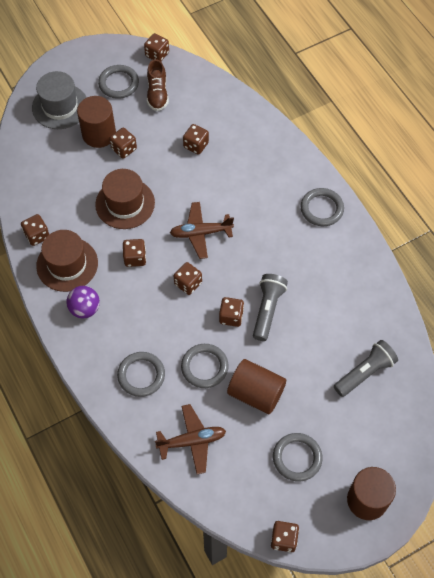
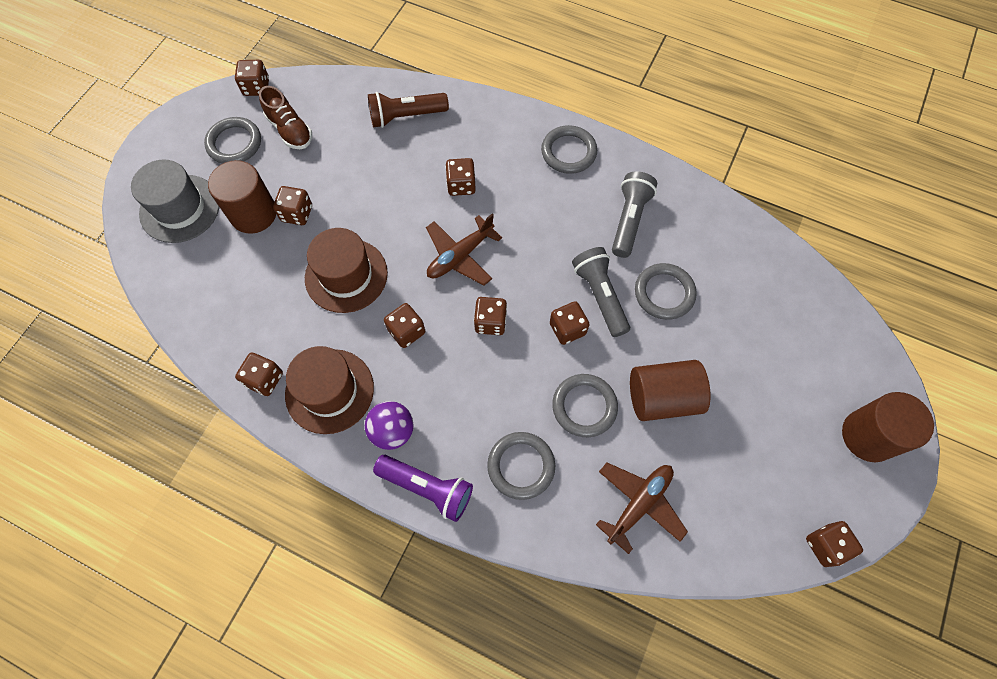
camera: 35 degrees left, 5 degrees up
brown dice [183,124,209,155] -> brown dice moved to [445,158,476,196]
grey ring [273,433,323,481] -> grey ring moved to [635,263,697,320]
grey flashlight [334,340,398,397] -> grey flashlight moved to [612,171,657,258]
none -> brown flashlight [368,92,449,128]
none -> purple flashlight [373,455,473,522]

